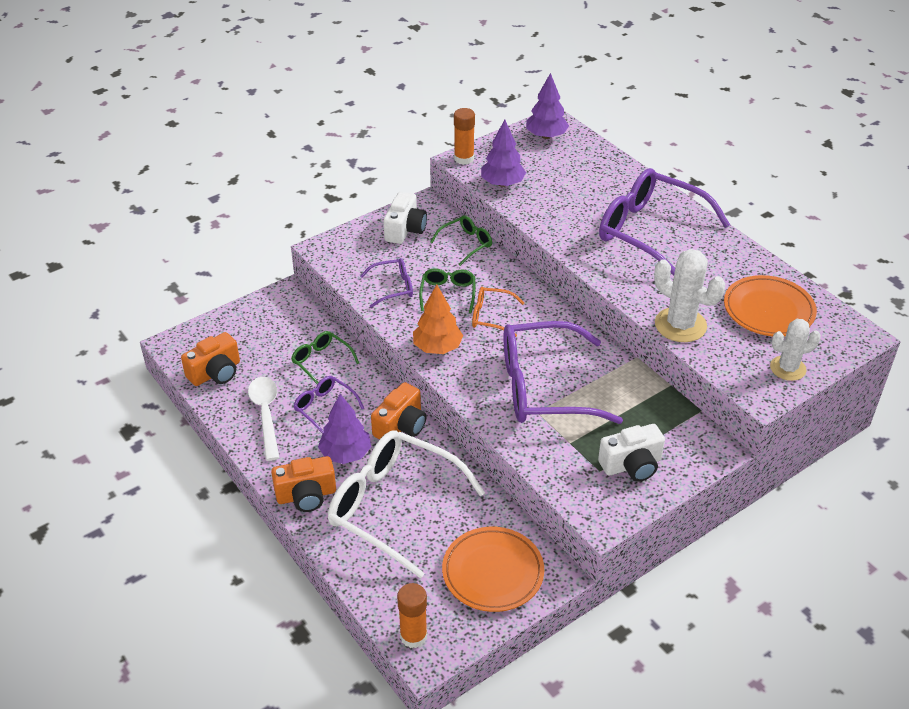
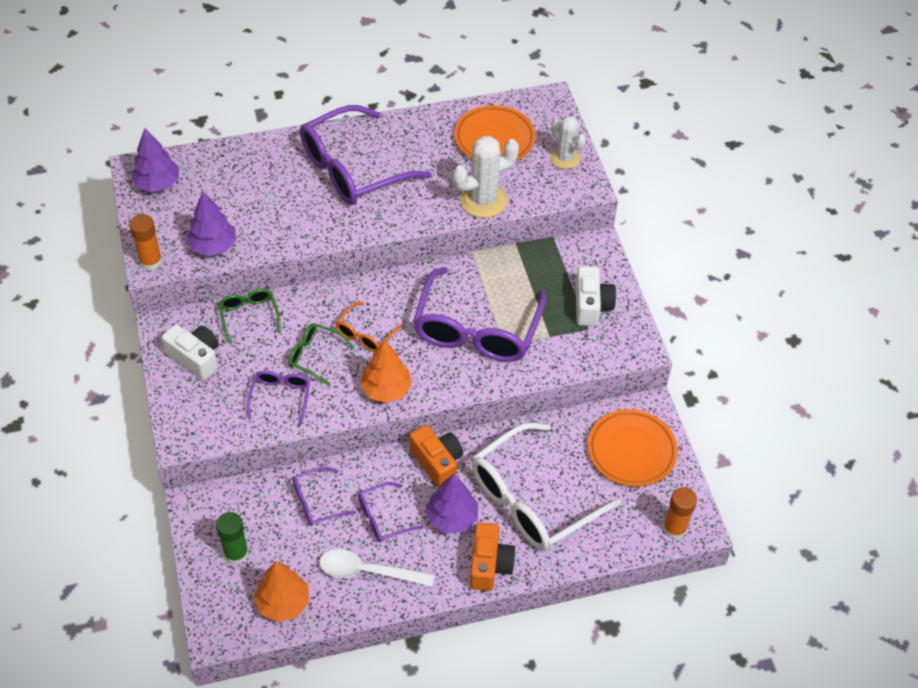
camera: 70 degrees left, 10 degrees up
orange camera [181,332,240,386] -> orange tree [254,561,309,622]
green glasses [291,331,359,384] -> purple glasses [293,467,356,526]
white cactus [770,319,821,381] -> white cactus turned 45 degrees counterclockwise [550,116,586,169]
none -> green glue stick [216,512,249,565]

